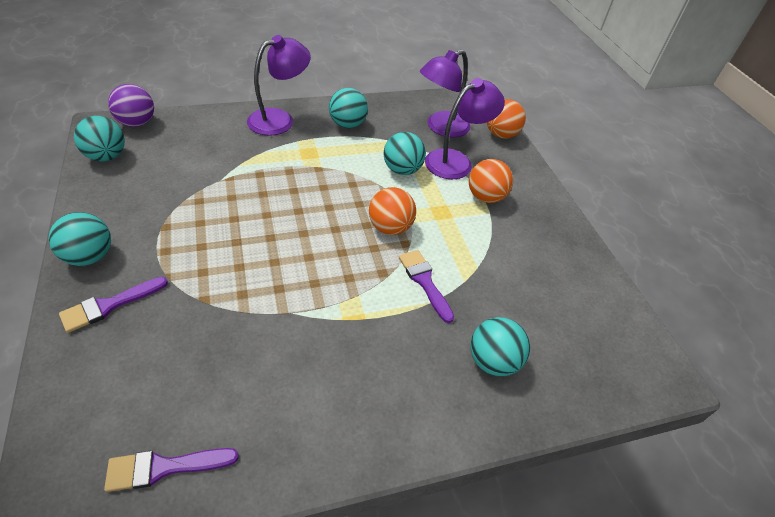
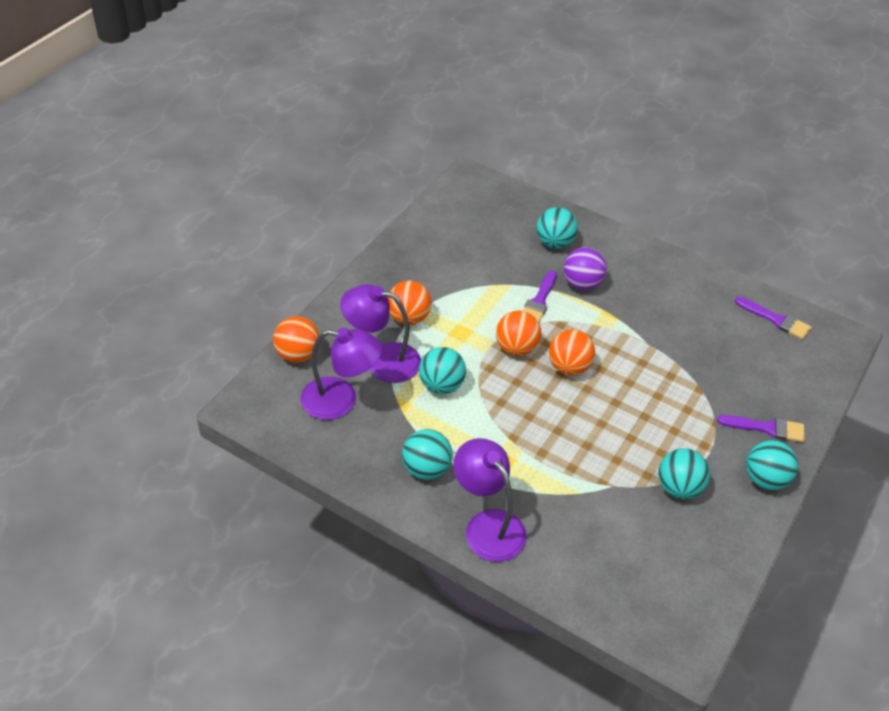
camera: 130 degrees left, 0 degrees up
turquoise ball [74,116,125,161] -> turquoise ball moved to [658,448,710,499]
purple ball [108,84,154,127] -> purple ball moved to [563,247,607,290]
purple lamp [247,35,311,136] -> purple lamp turned 45 degrees clockwise [453,438,527,562]
none -> orange ball [549,329,595,376]

